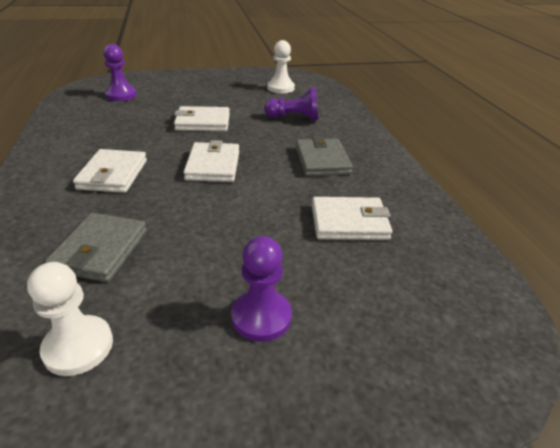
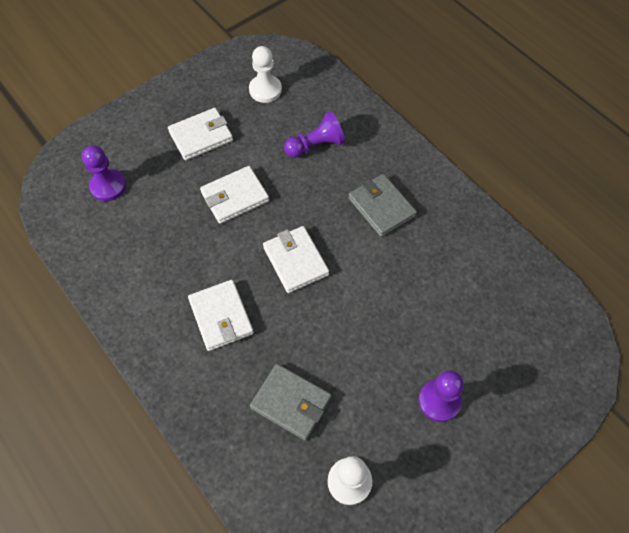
camera: 25 degrees left, 25 degrees up
grey wallet [45,213,147,282] -> grey wallet turned 45 degrees counterclockwise [250,364,332,441]
white wallet [312,197,392,240] -> white wallet moved to [168,108,233,160]

